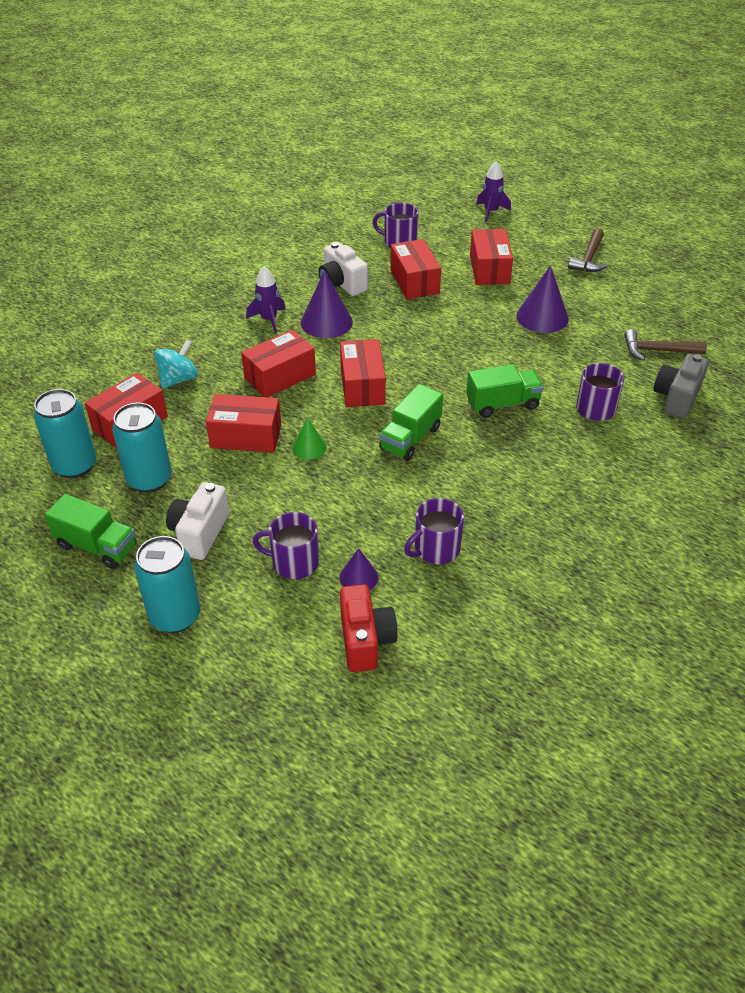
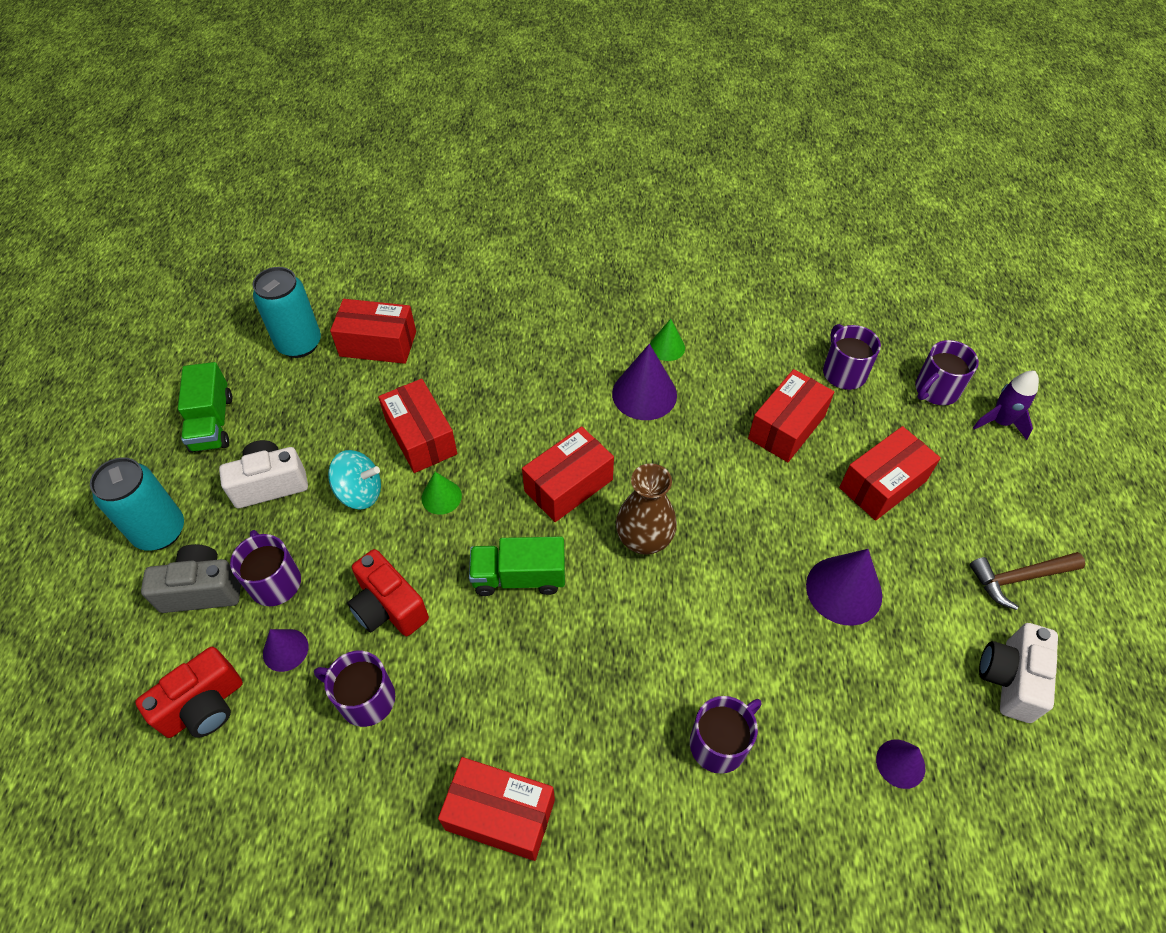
camera: 55 degrees right, 10 degrees up
turquoise can [112,403,172,493] -> none
turquoise spinning top [154,339,198,389] -> turquoise spinning top moved to [328,450,381,510]
red box [241,330,316,397] -> red box moved to [438,757,555,861]
purple rocket [246,266,286,334] -> none
white camera [318,242,368,296] -> white camera moved to [979,623,1058,723]
green truck [466,364,544,418] -> none
brown hammer [624,329,707,361] -> purple cone [876,739,925,789]
grey camera [653,354,709,418] -> grey camera moved to [141,544,241,613]
none -> red camera [347,549,429,636]
none -> brown vase [616,464,677,555]
none -> green cone [650,319,685,361]
none -> purple mug [915,340,979,405]

